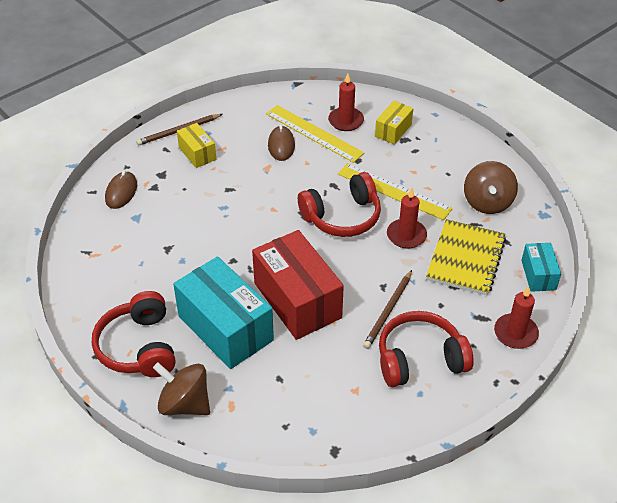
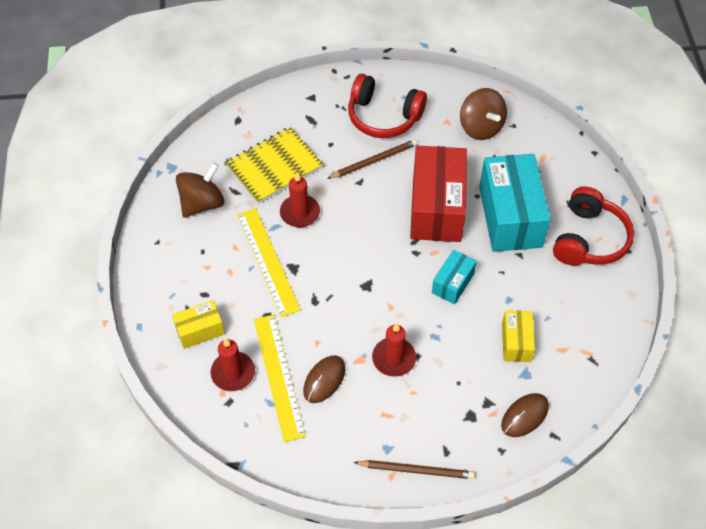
camera: 145 degrees left, 10 degrees up
brown spinning top [153,362,210,415] -> brown spinning top moved to [460,88,507,140]
yellow box [177,123,216,168] -> yellow box moved to [502,310,535,362]
red headphones [298,172,381,237] -> none
red candle [494,286,539,349] -> red candle moved to [372,323,416,377]
turquoise box [521,243,561,292] -> turquoise box moved to [432,249,477,305]

